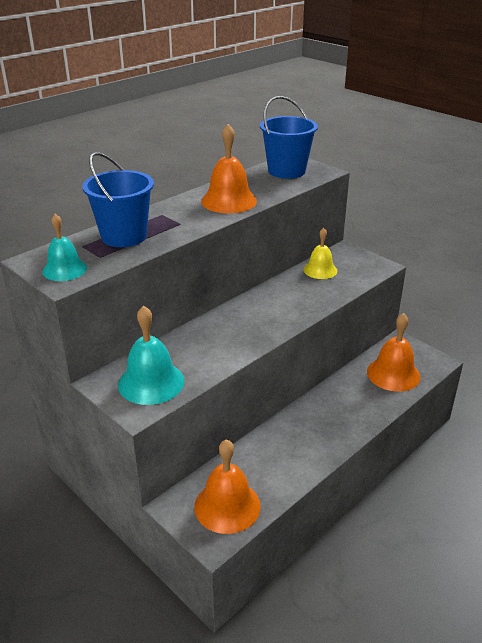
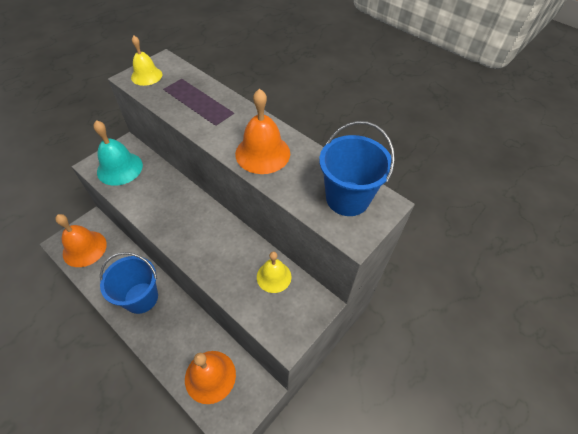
camera: 85 degrees right, 20 degrees up
turquoise bell [42,214,87,281] -> yellow bell [131,36,162,86]
blue bucket [82,152,154,247] -> blue bucket moved to [100,252,158,314]

